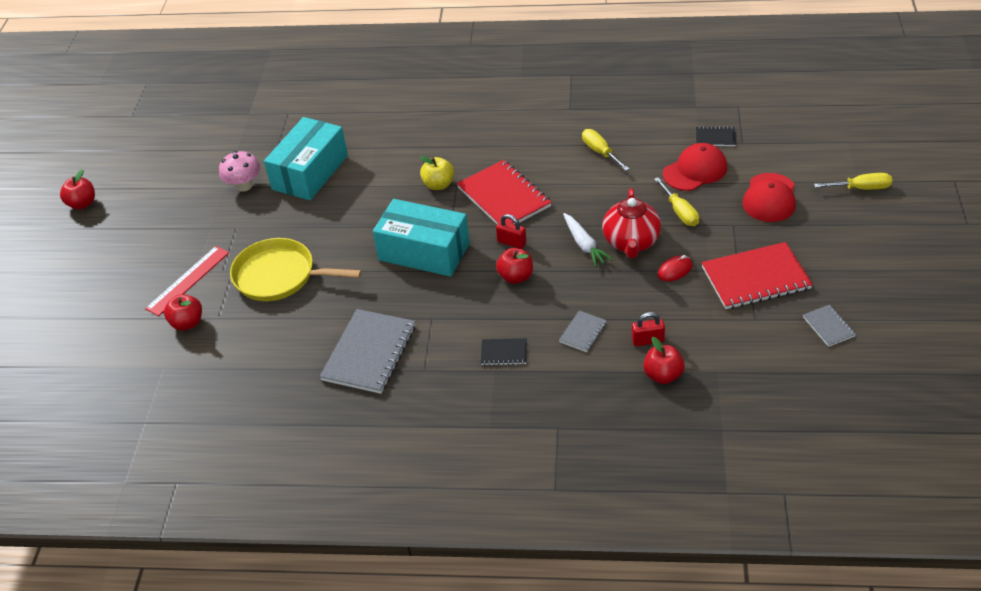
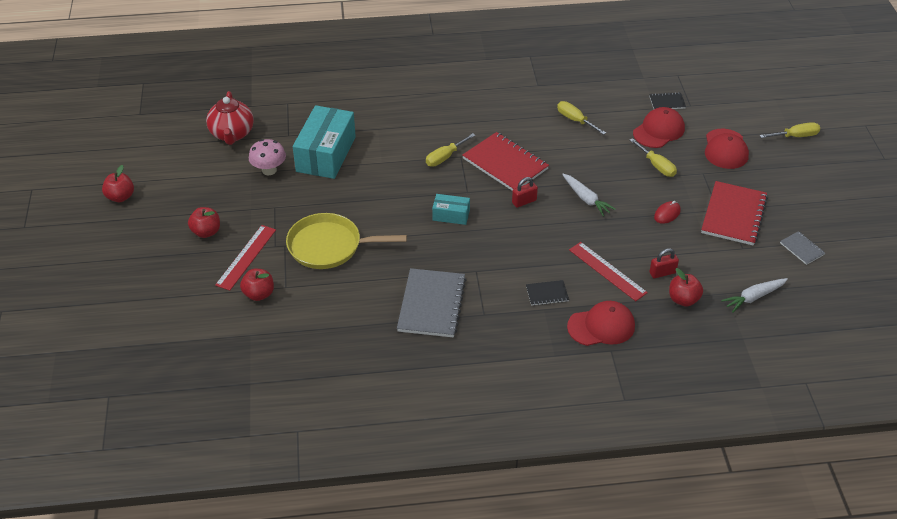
camera: 15 degrees left, 0 degrees up
turquoise box [373,199,470,277] -> turquoise box [432,194,470,225], size x0.49
yellow apple [420,156,454,190] -> yellow screwdriver [426,133,476,167]
red padlock [496,214,526,249] -> red padlock turned 45 degrees counterclockwise [512,177,538,208]
red apple [496,248,533,284] -> red apple moved to [188,207,220,238]
grey notebook [559,310,607,352] -> red ruler [569,242,648,301]
red teapot [602,188,661,258] -> red teapot moved to [206,91,254,145]
red notebook [702,242,813,309] -> red notebook turned 45 degrees counterclockwise [701,181,768,246]
none -> red cap [567,301,635,346]
none -> white carrot [721,278,788,313]

